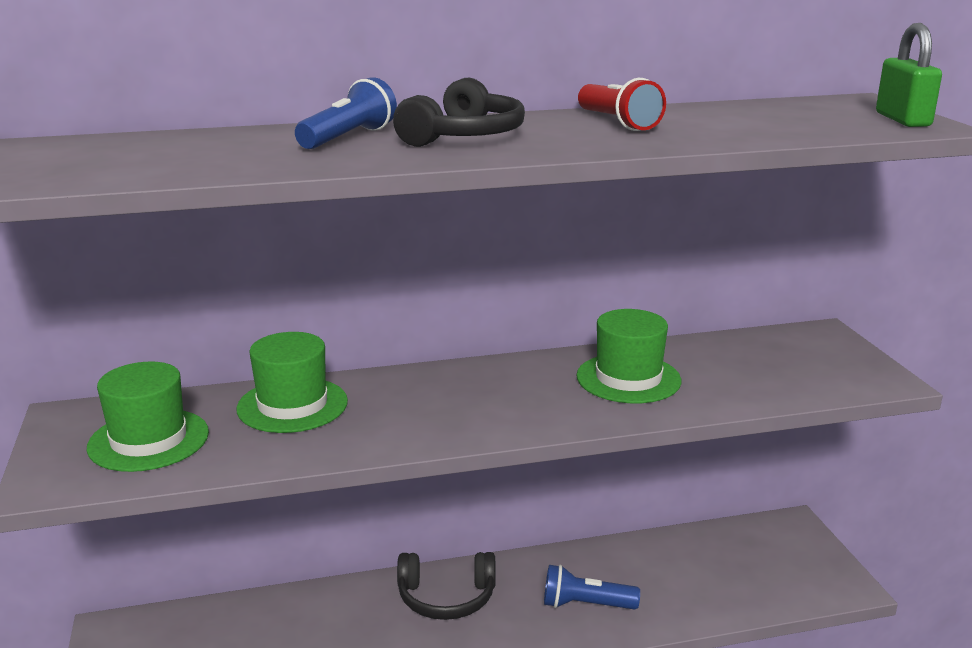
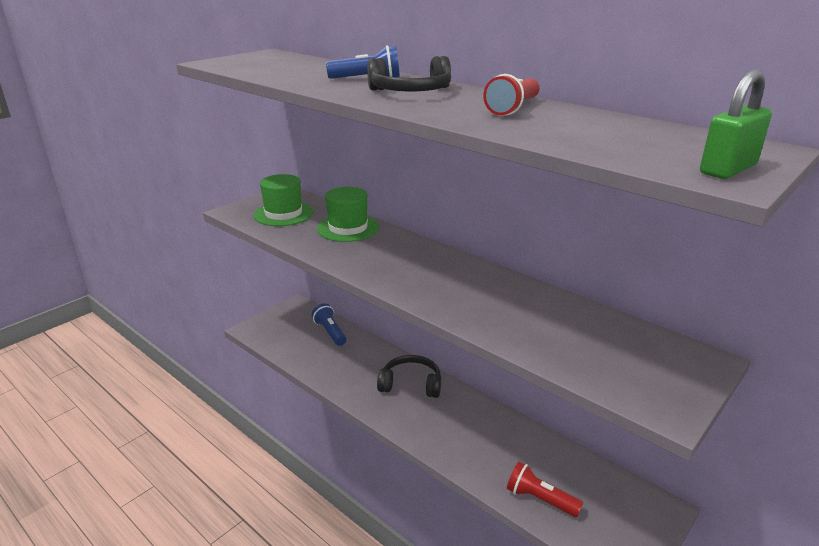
camera: 55 degrees right, 5 degrees up
black headphones [397,552,496,620] -> black headphones turned 135 degrees clockwise [377,355,441,398]
blue flashlight [544,565,640,610] -> blue flashlight moved to [312,303,347,346]
green hat [576,309,681,403] -> none
none -> red flashlight [507,462,583,517]

